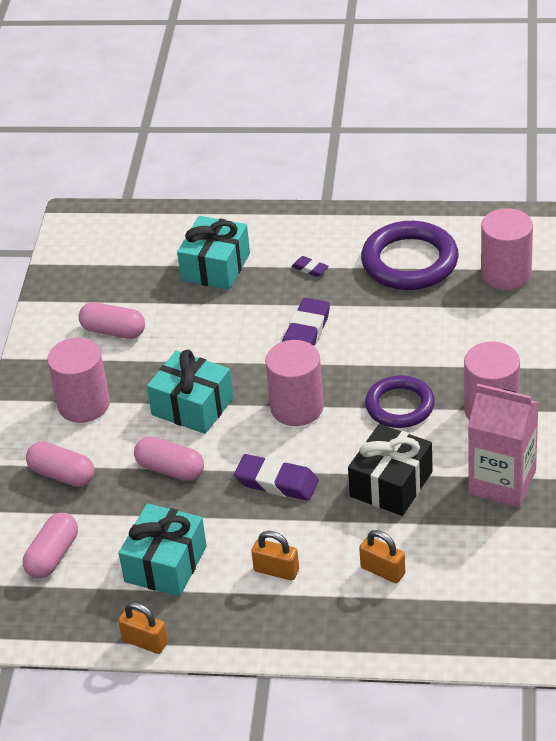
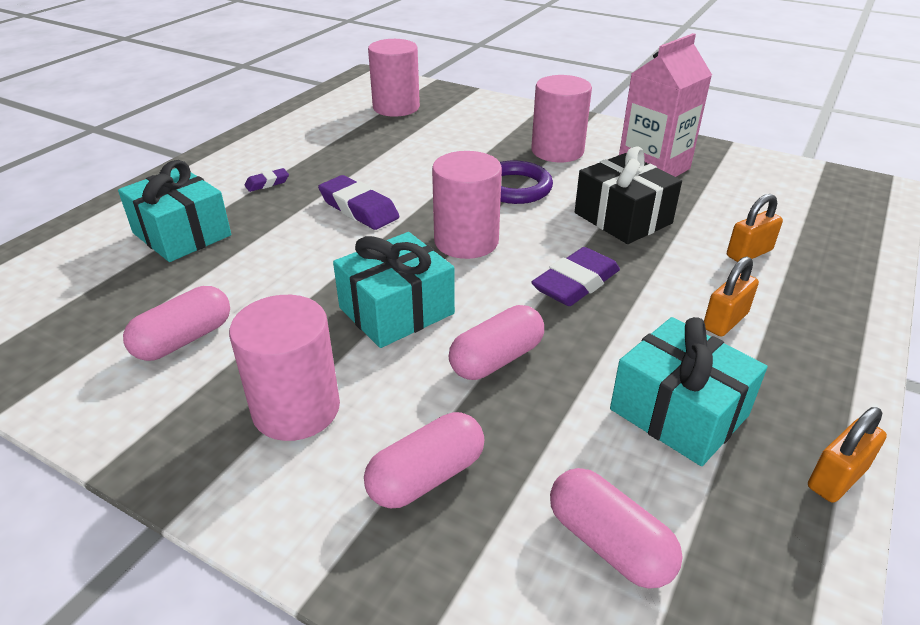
camera: 70 degrees left, 5 degrees down
purple ring [361,221,459,290] -> none

